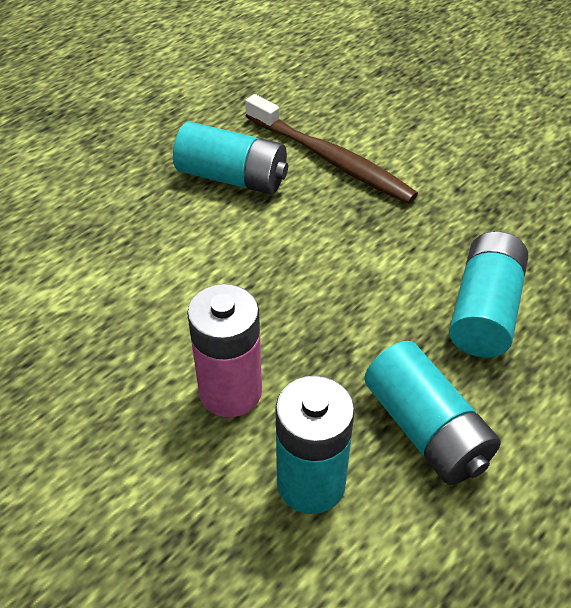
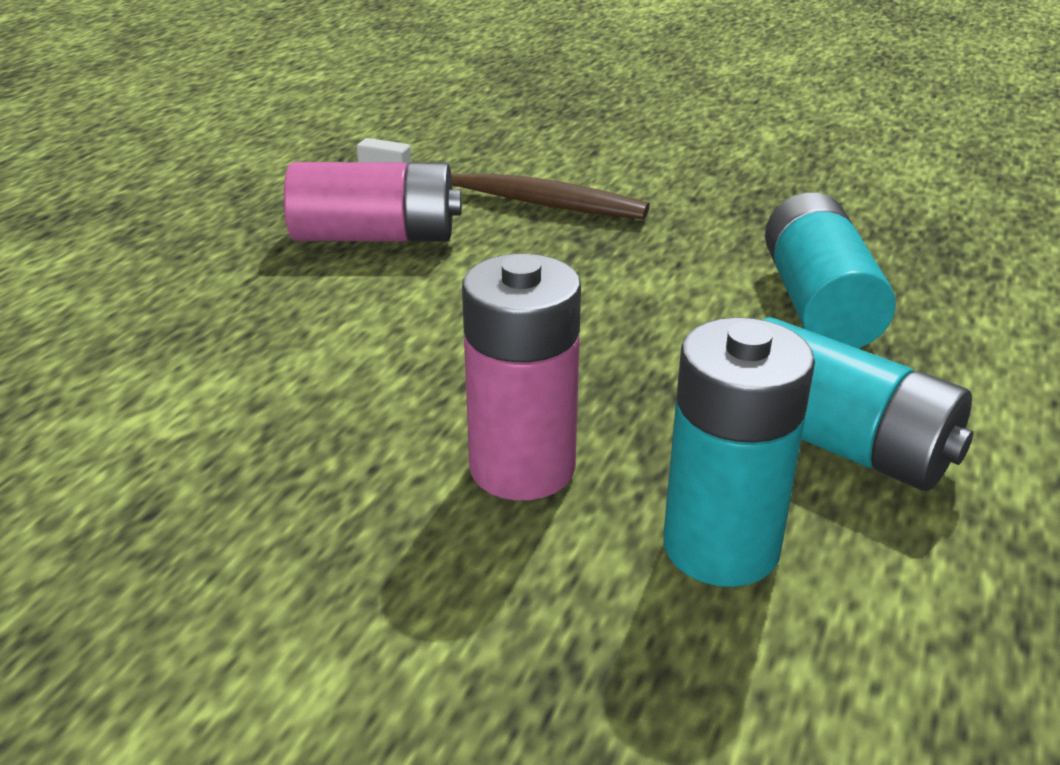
camera: 20 degrees left, 15 degrees down
turquoise battery [173,122,288,195] -> pink battery [284,162,462,242]

